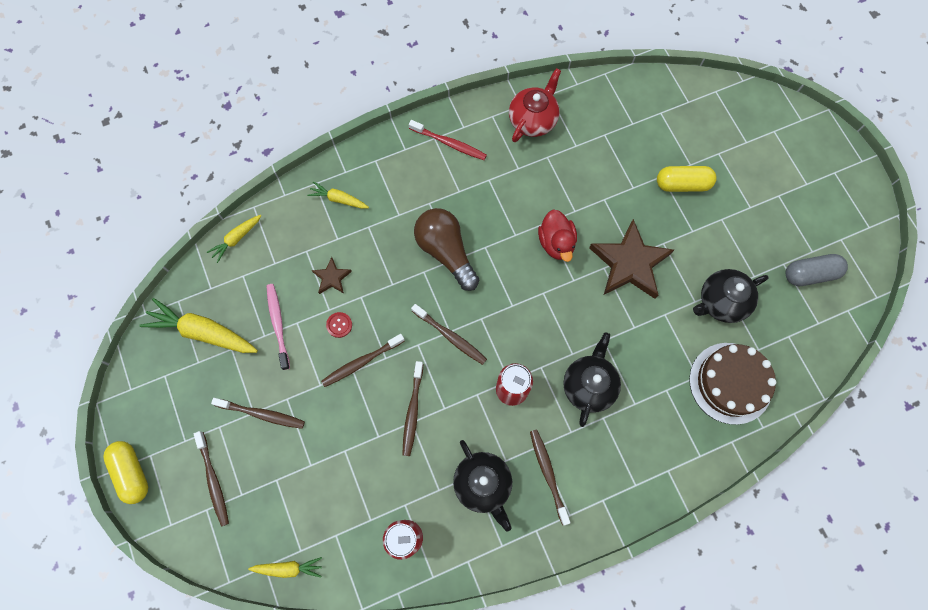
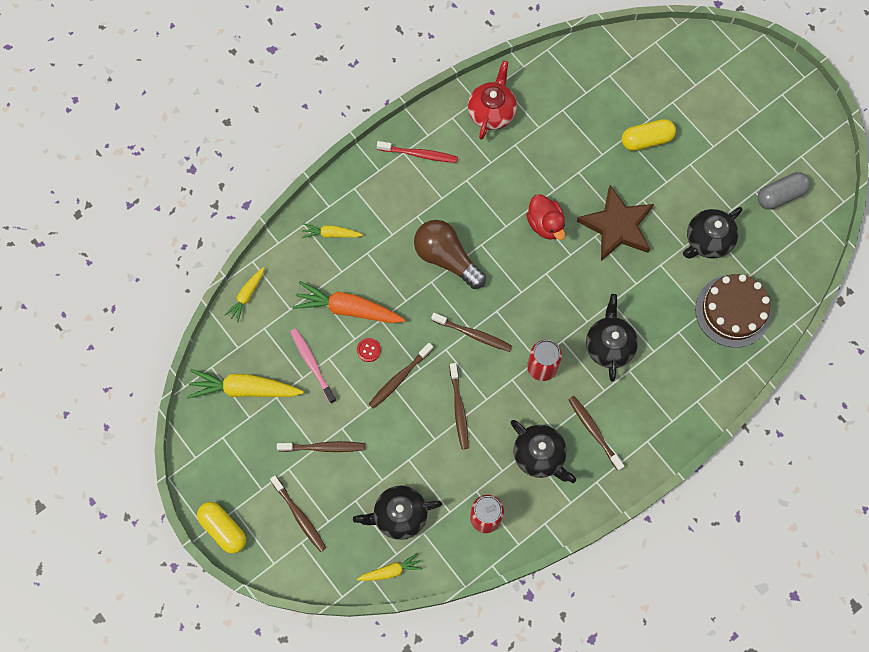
camera: 15 degrees left, 0 degrees up
brown star [312,257,352,294] -> orange carrot [292,281,405,323]
none -> black teapot [353,486,442,540]

